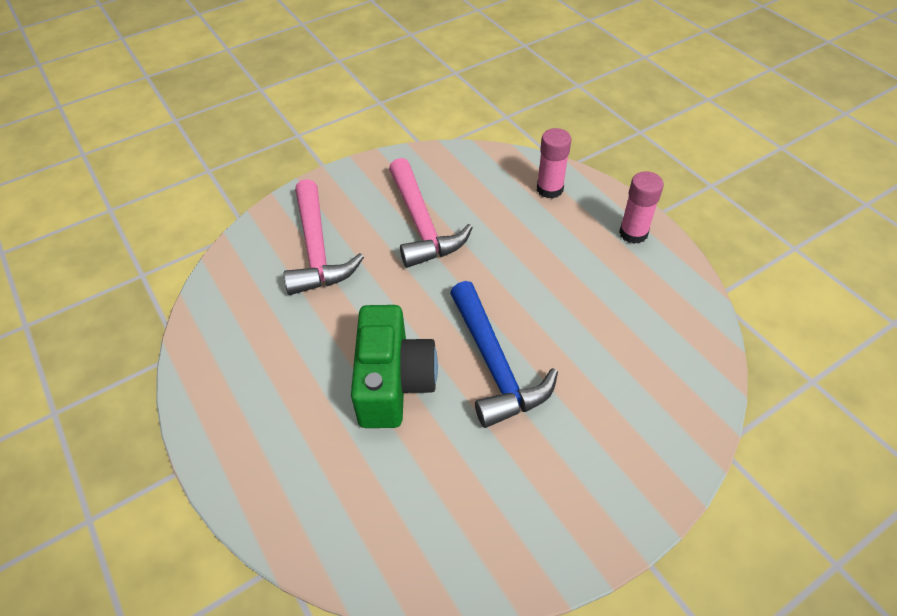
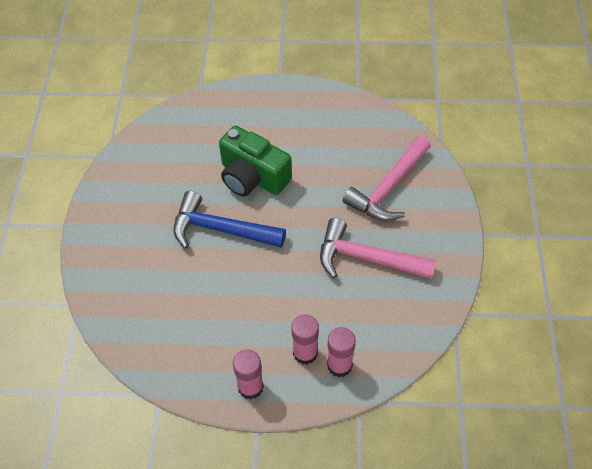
camera: 125 degrees right, 5 degrees up
pink hammer [284,179,364,295] -> pink hammer turned 75 degrees counterclockwise [343,136,431,221]
none -> pink glue stick [291,314,319,365]

